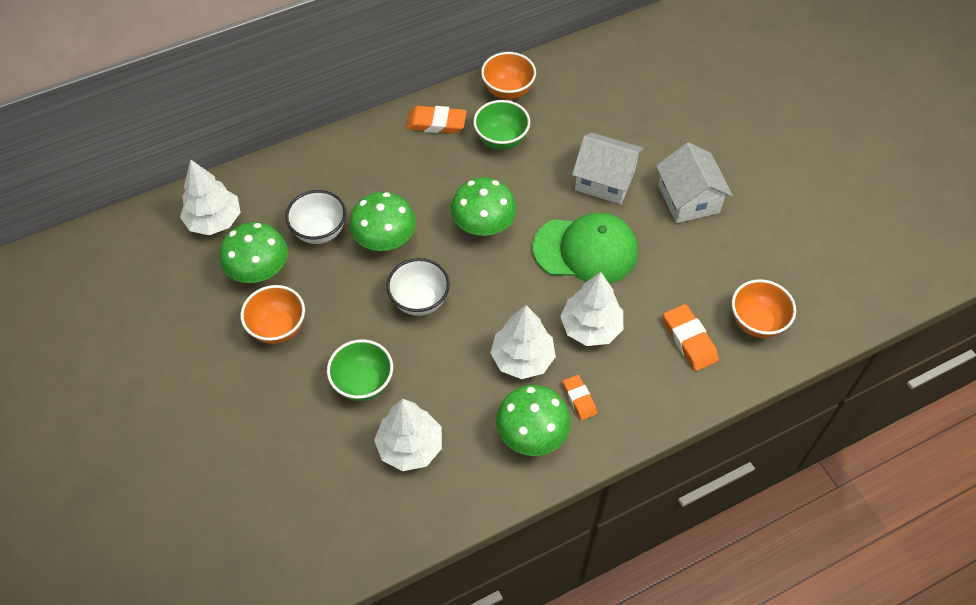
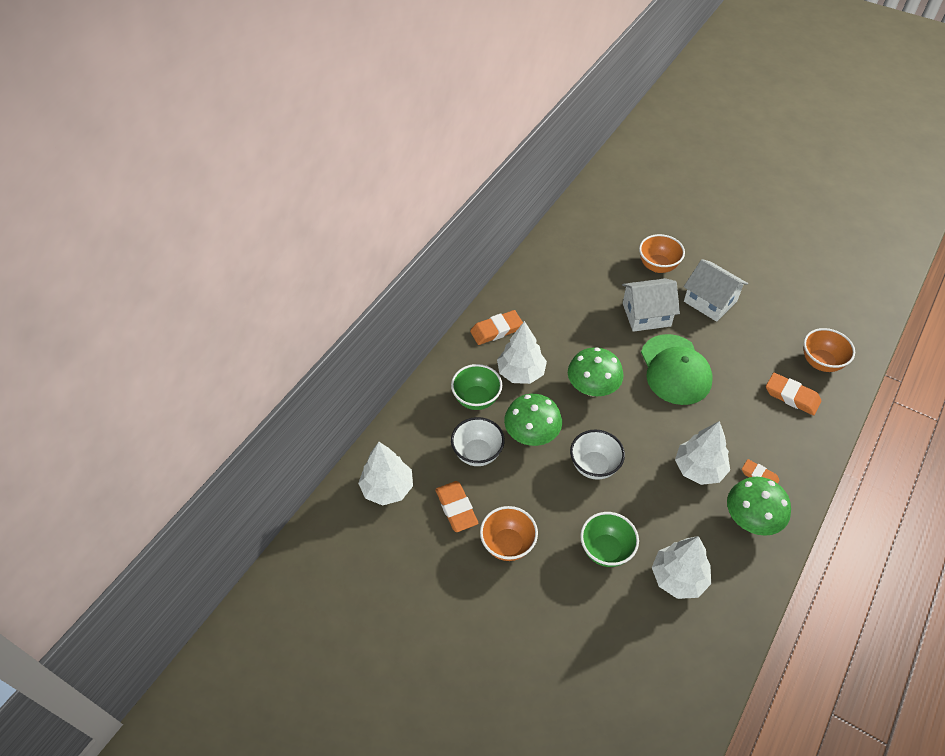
camera: 30 degrees left, 5 degrees down
green mushroom [220,222,288,283] -> orange eraser [435,481,478,532]
green bowl [473,100,530,150] -> green bowl moved to [451,364,502,410]
orange bowl [481,52,536,100] -> orange bowl moved to [639,234,685,273]
green cap [532,213,638,284] -> green cap turned 105 degrees clockwise [641,334,713,405]
white tree [560,272,623,346] -> white tree moved to [497,321,547,384]

